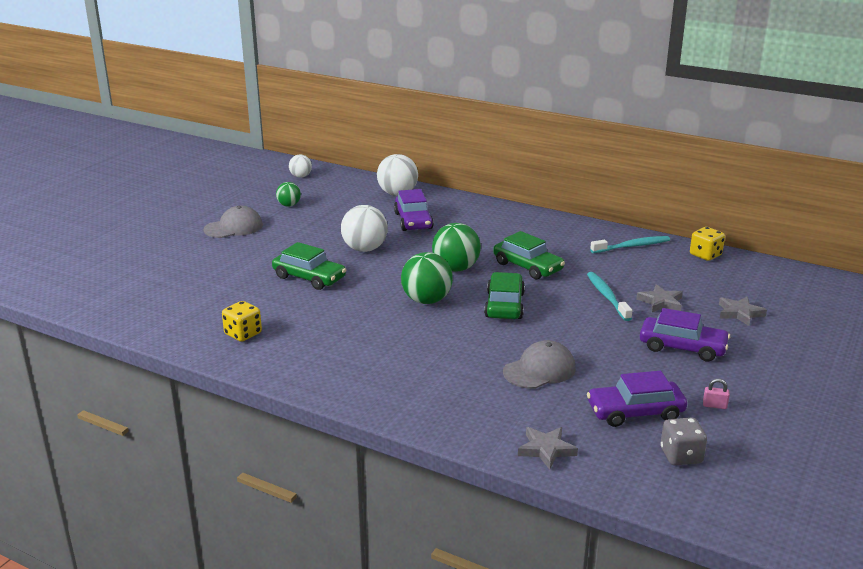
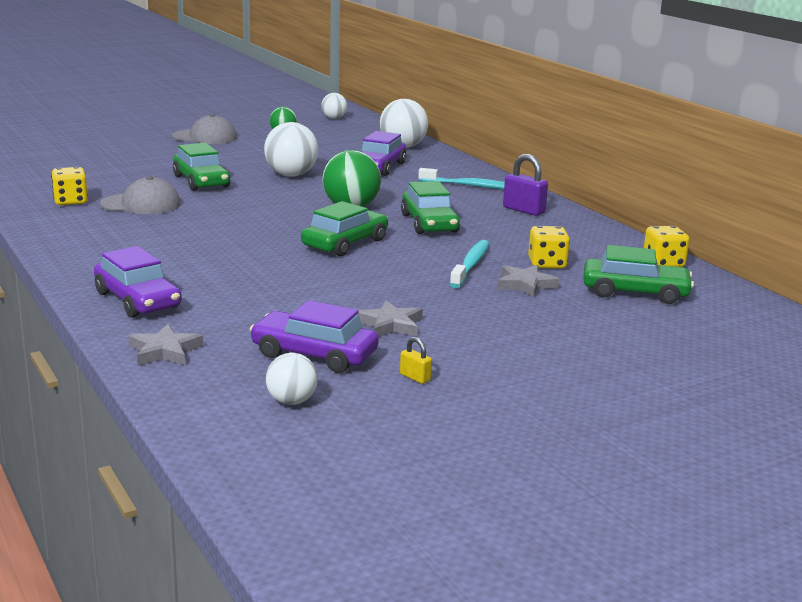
camera: 30 degrees right, 5 degrees down
green ball [401,252,453,304] -> none
grey cap [503,340,576,389] -> grey cap moved to [100,176,181,214]
turquoise toothbrush [590,236,670,253] -> turquoise toothbrush moved to [418,168,505,190]
purple car [640,308,730,361] -> purple car moved to [94,246,182,318]
grey dice [661,417,707,465] -> white ball [266,353,318,405]
pink padlock [703,379,730,409] -> yellow padlock [400,337,432,384]
grey star [719,296,767,326] -> grey star moved to [358,300,423,337]
none -> purple padlock [503,154,548,216]
none -> yellow dice [528,226,570,269]
none -> green car [583,245,694,304]

